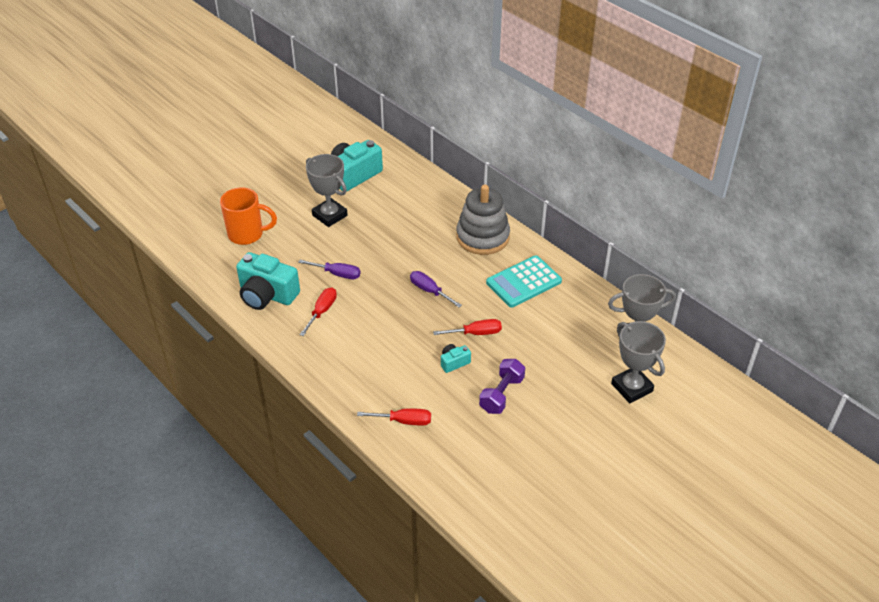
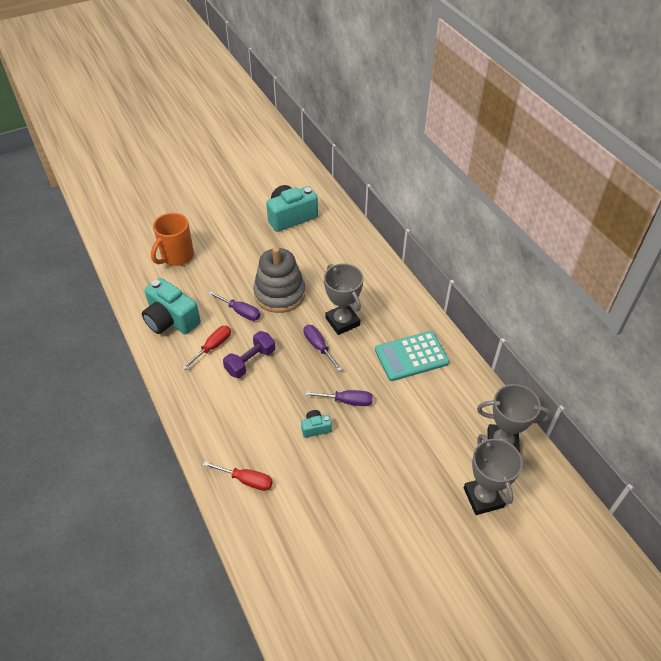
camera: 15 degrees right, 5 degrees up
orange mug [220,187,277,245] -> orange mug turned 105 degrees clockwise [151,213,194,266]
grey trophy [306,154,348,227] -> grey trophy moved to [324,263,363,335]
red screwdriver [433,319,502,335] -> purple screwdriver [305,390,373,406]
grey stacking toy [456,185,510,255] -> grey stacking toy moved to [253,247,305,313]
purple dumbbell [479,359,525,414] -> purple dumbbell moved to [223,331,275,378]

